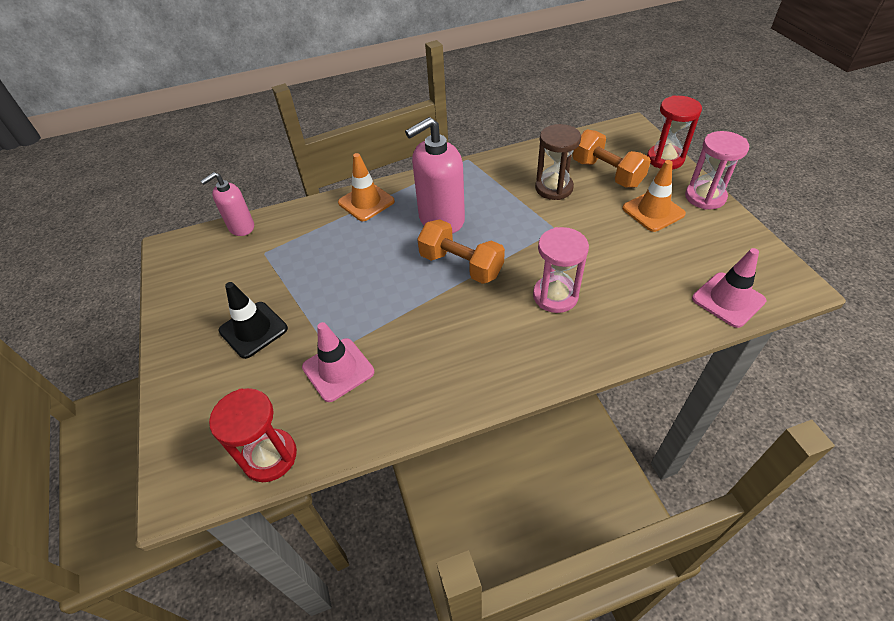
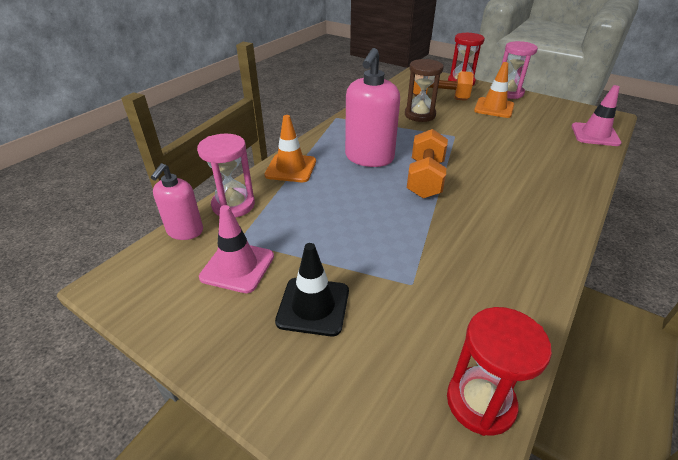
camera: 40 degrees left, 10 degrees down
pink traffic cone [302,322,374,402] -> pink traffic cone moved to [199,205,274,293]
orange dumbbell [417,219,505,284] -> orange dumbbell turned 75 degrees counterclockwise [407,129,448,198]
pink hourglass [533,227,589,313] -> pink hourglass moved to [197,134,255,218]

